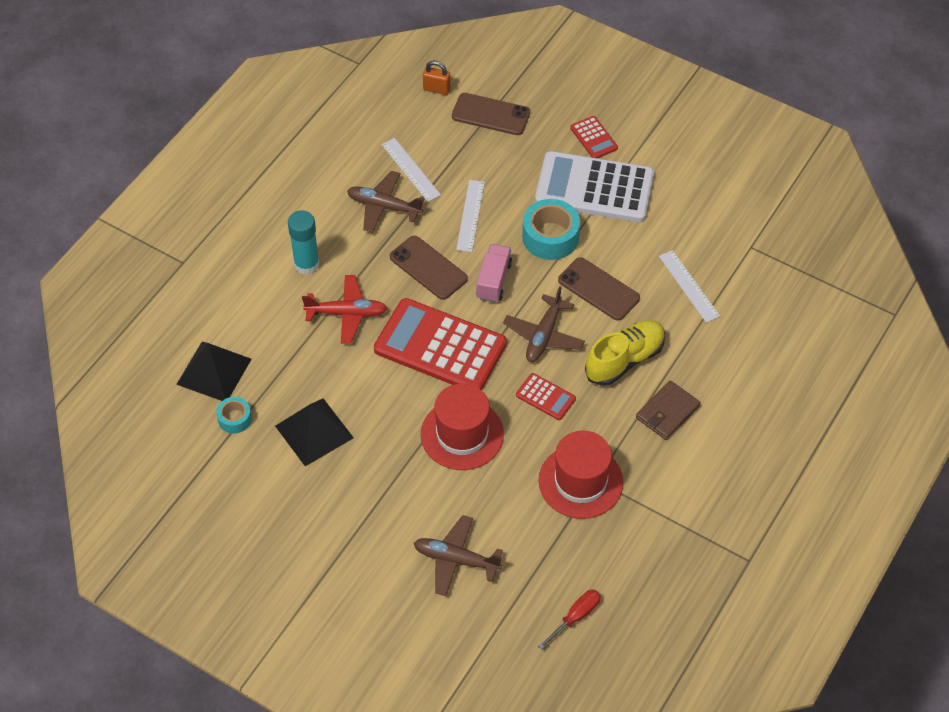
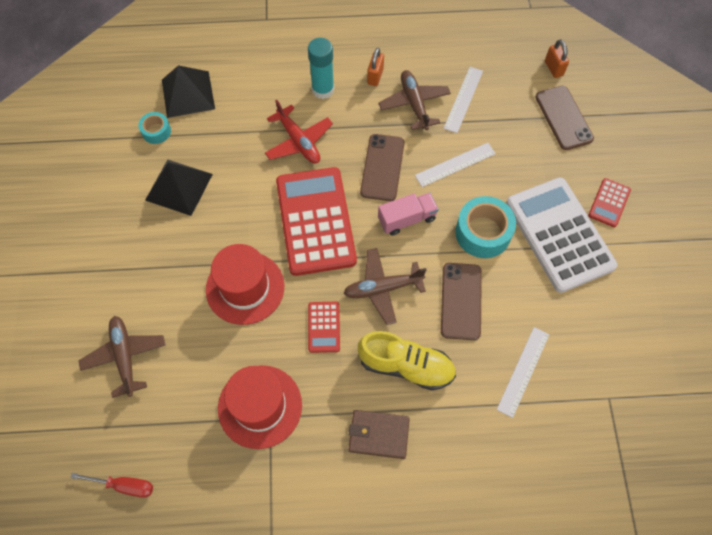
camera: 55 degrees right, 10 degrees up
none -> orange padlock [367,48,384,86]

